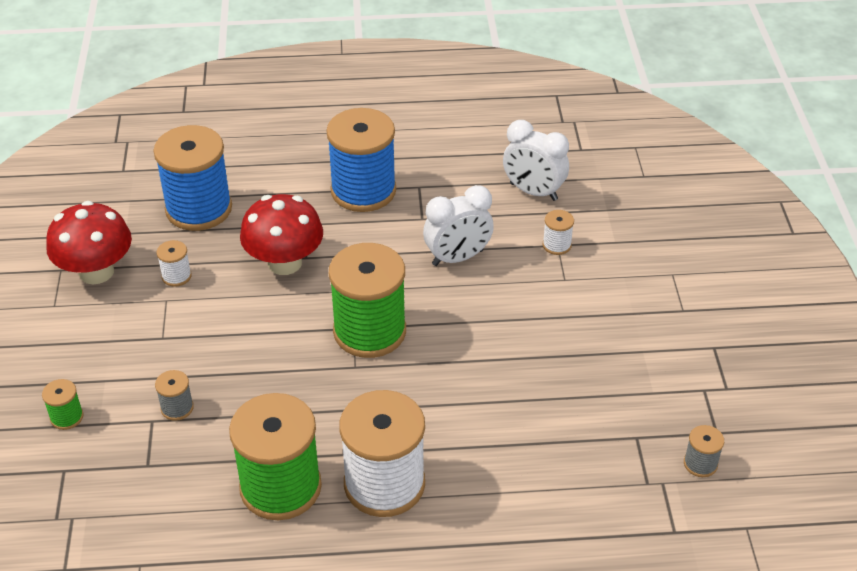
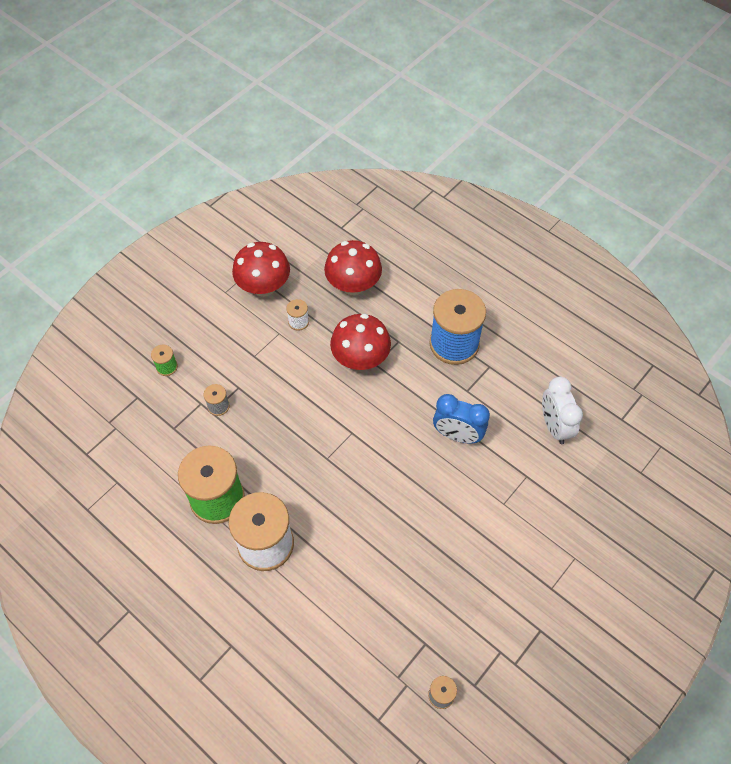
camera: 45 degrees right, 15 degrees up
blue spool [153,125,232,231] -> red mushroom [324,240,382,295]
green spool [329,243,406,358] -> none
white clock [423,185,494,266] -> blue clock [433,394,490,444]
white spool [543,210,574,255] -> none

